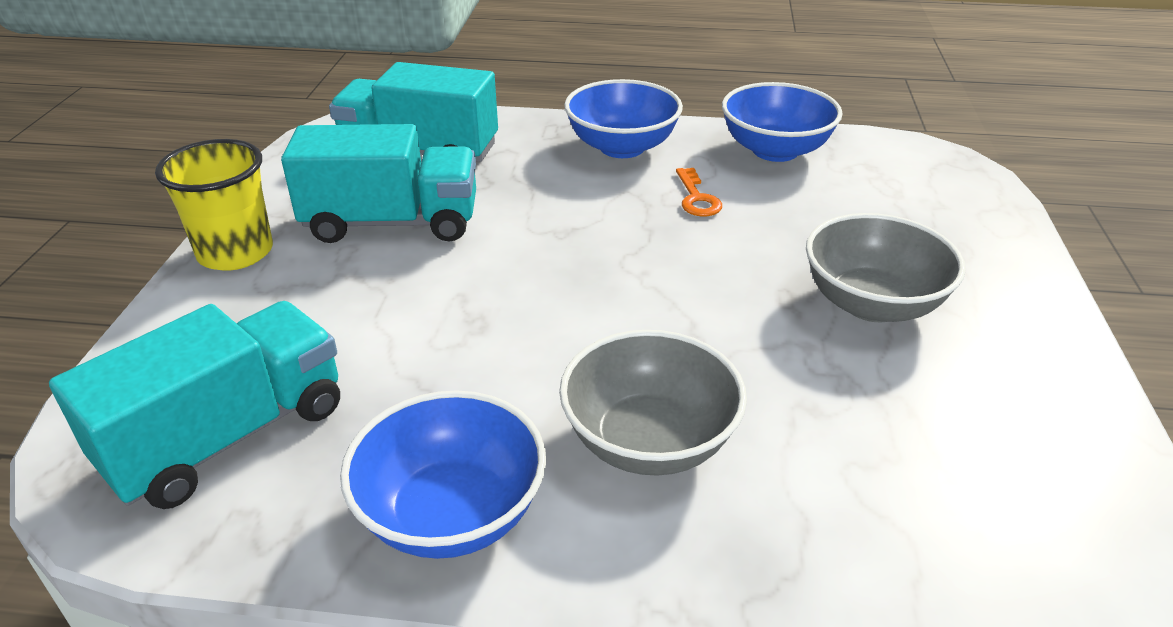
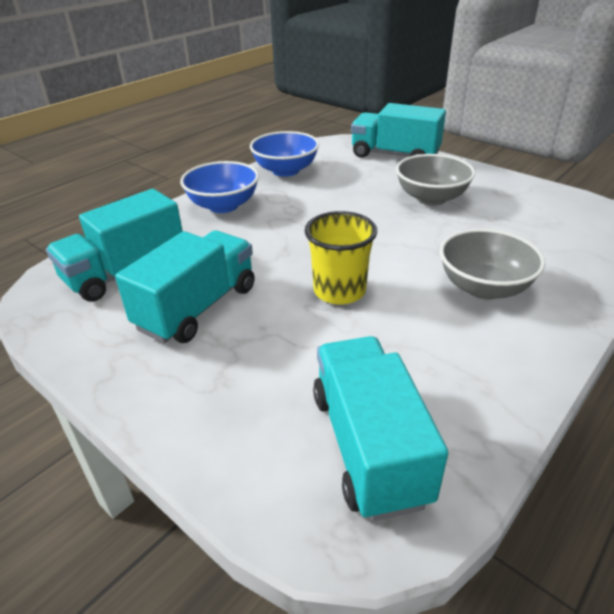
camera: 55 degrees left, 0 degrees up
yellow cup [155,139,273,271] -> yellow cup moved to [305,211,377,305]
blue bowl [340,390,546,559] -> none
orange key [676,168,722,217] -> none
none -> turquoise truck [351,103,446,158]

